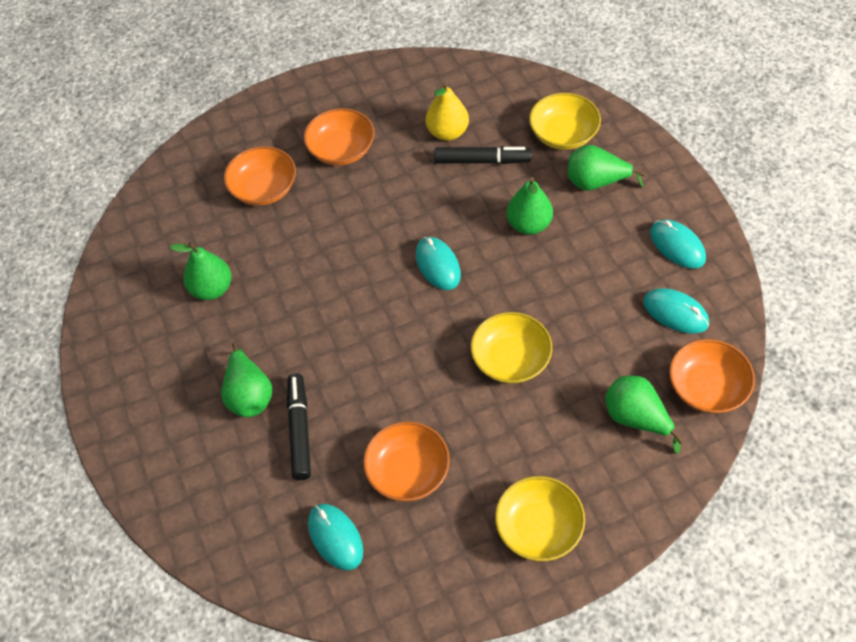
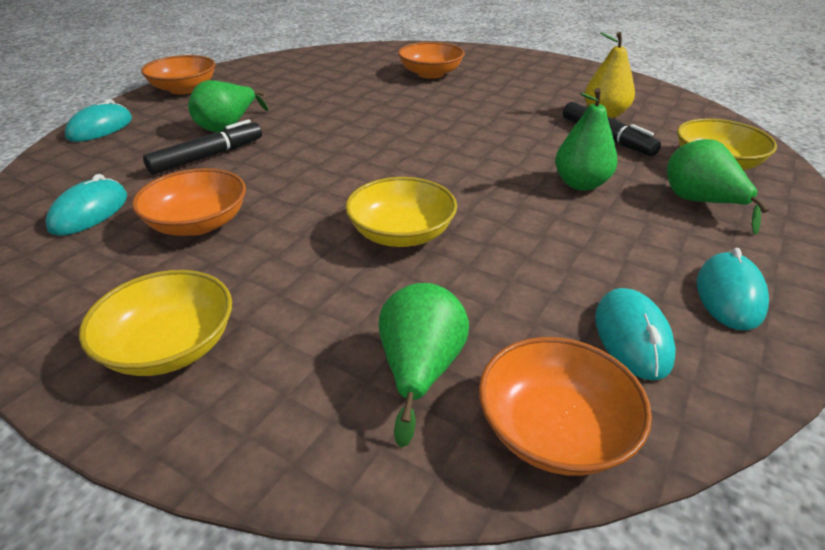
camera: 50 degrees right, 20 degrees down
green pear [170,242,231,300] -> none
orange bowl [304,108,375,166] -> orange bowl moved to [141,55,215,94]
turquoise mouse [416,237,461,290] -> turquoise mouse moved to [65,99,132,142]

